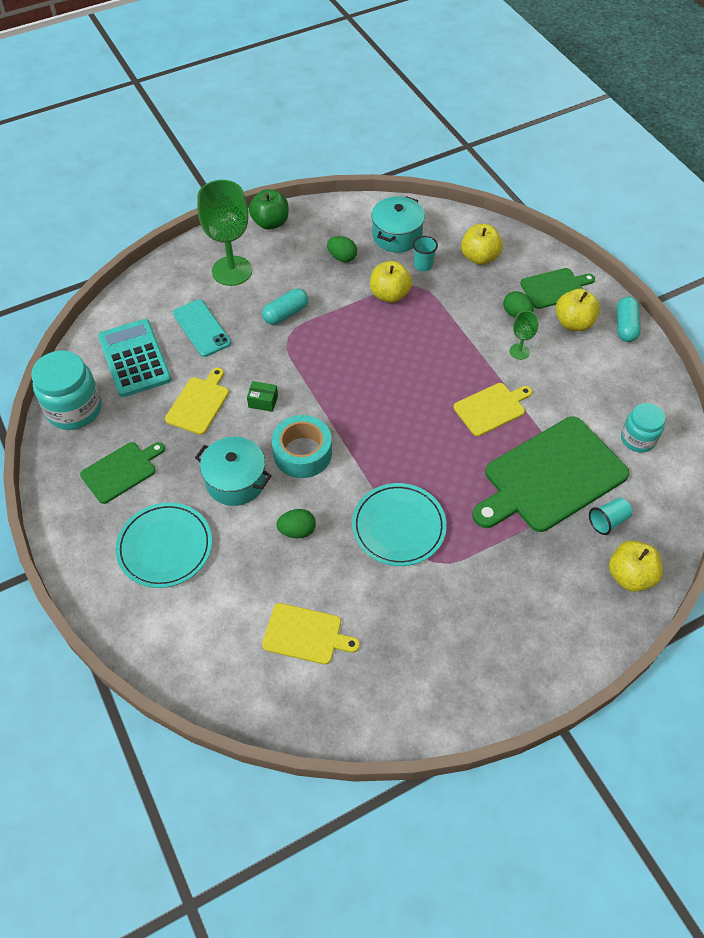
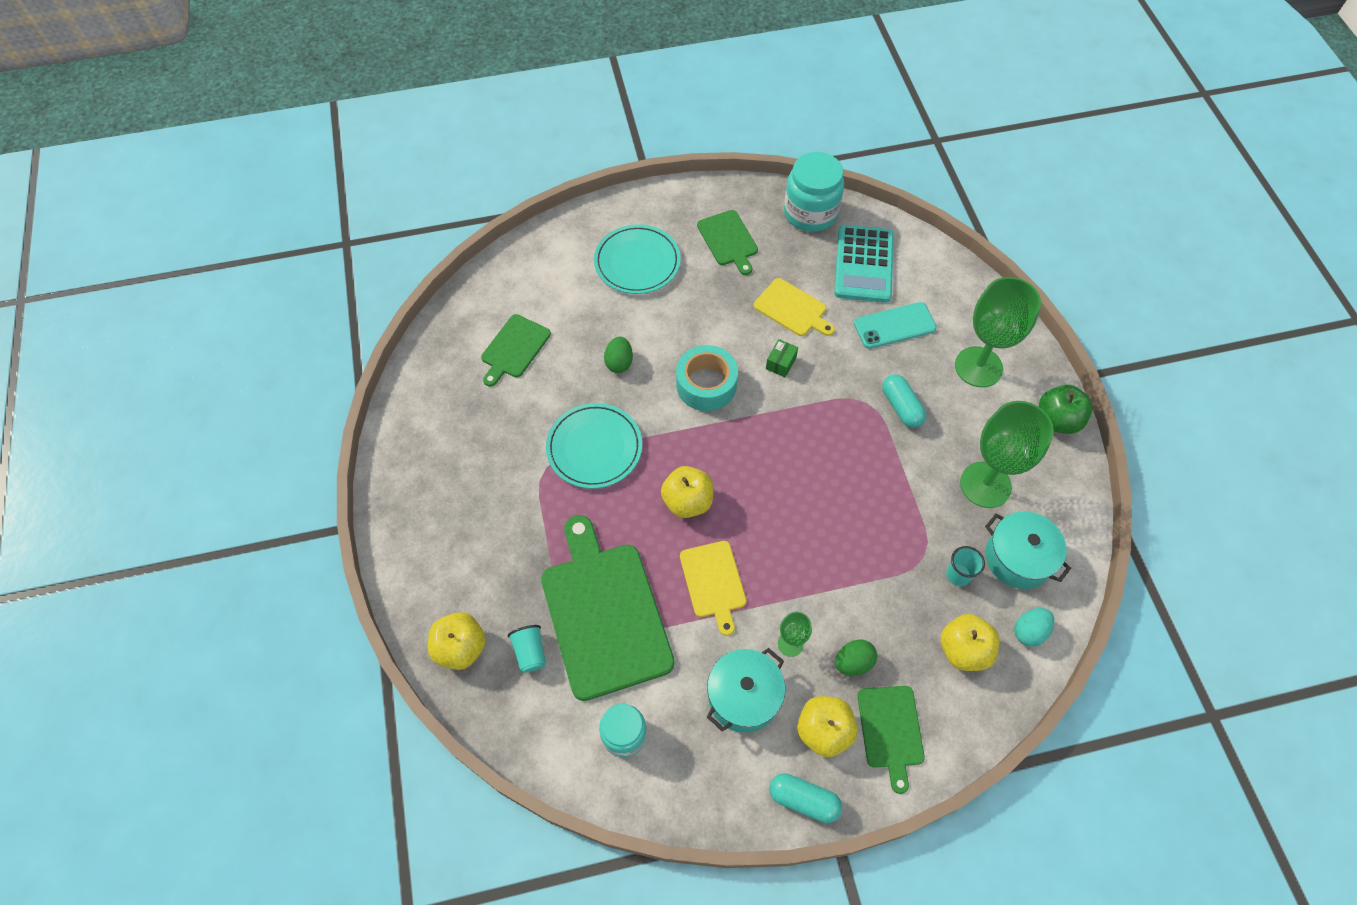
camera: 105 degrees right, 5 degrees up
turquoise calculator [98,319,172,397] -> turquoise calculator turned 105 degrees clockwise [834,225,894,303]
turquoise pot [195,437,272,506] -> turquoise pot moved to [707,648,785,733]
yellow cutting board [262,603,360,665] -> green cutting board [481,314,551,387]
green egg [327,236,357,262] -> green goblet [960,401,1054,508]
yellow apple [370,261,412,303] -> yellow apple moved to [661,466,713,518]
none -> turquoise egg [1014,608,1054,647]

